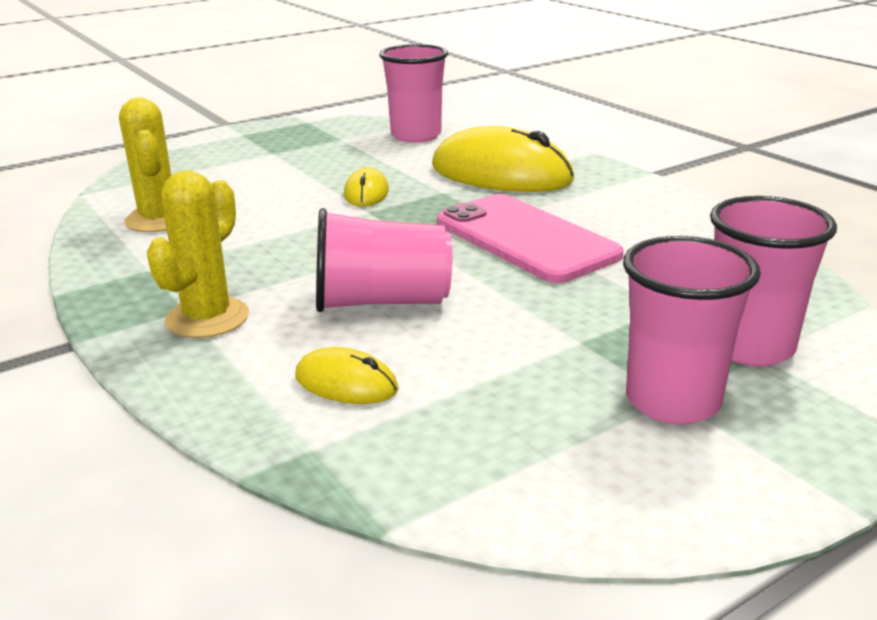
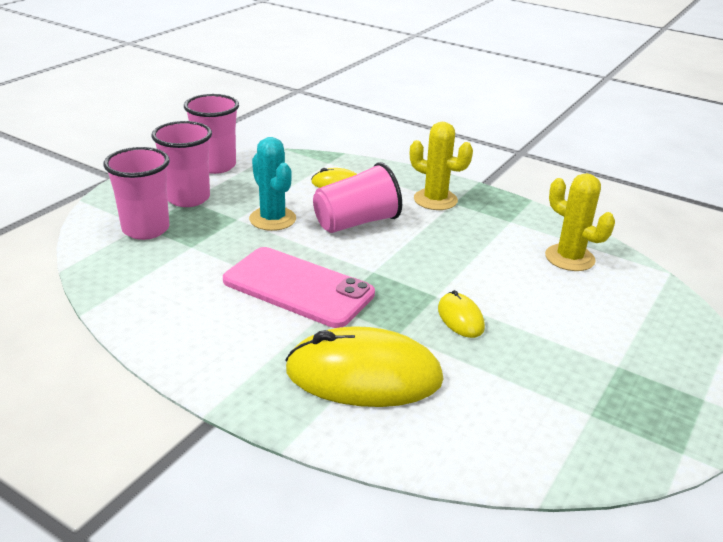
camera: 155 degrees right, 5 degrees up
yellow cactus [147,170,249,338] -> yellow cactus turned 60 degrees counterclockwise [410,122,473,210]
pink cup [379,44,448,143] -> pink cup moved to [184,94,239,174]
none -> turquoise cactus [249,137,296,231]

